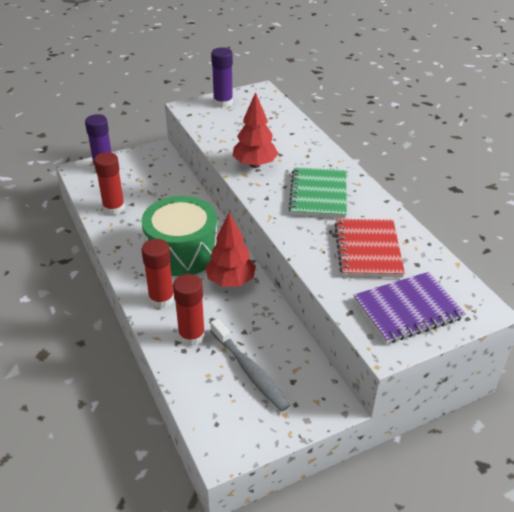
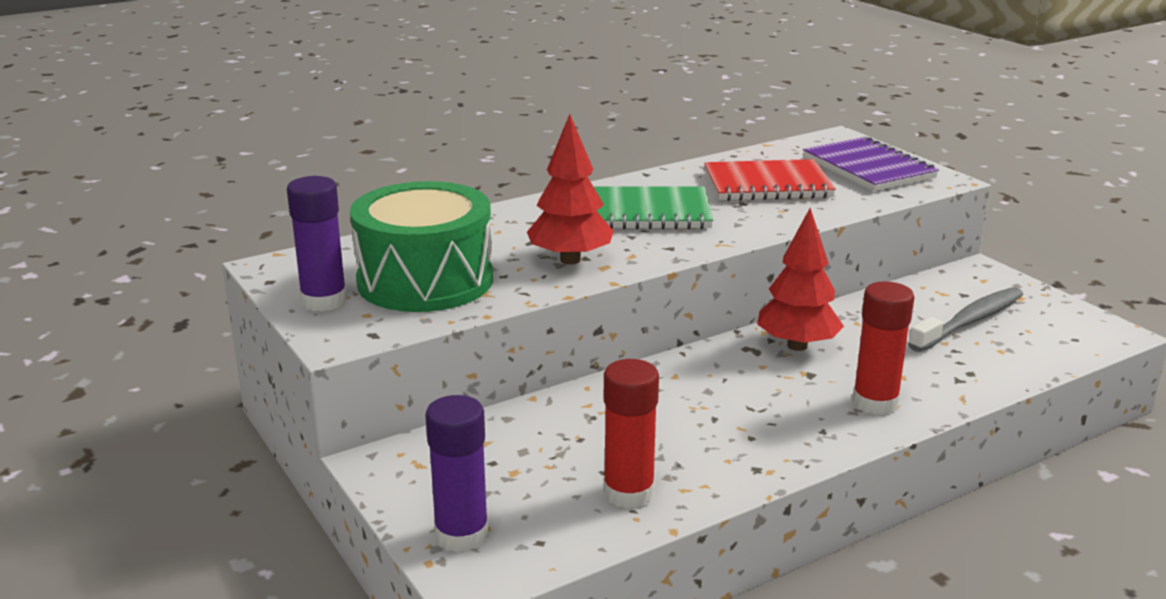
camera: 95 degrees left, 15 degrees down
green drum [142,196,217,276] -> green drum moved to [350,181,493,312]
red glue stick [173,274,205,346] -> none

